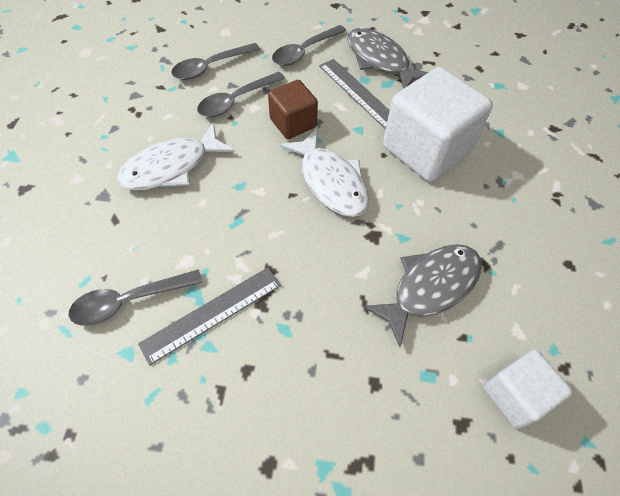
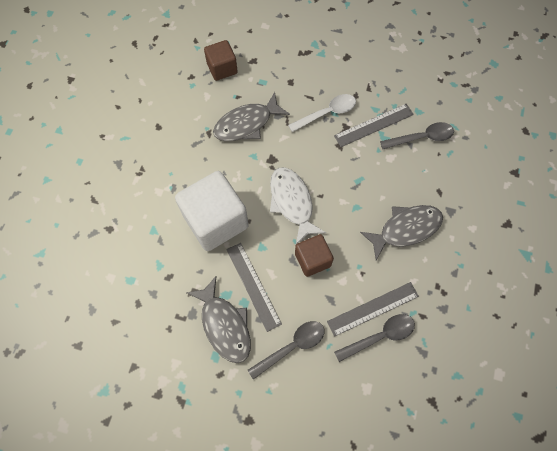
camera: 170 degrees left, 10 degrees up
white fish [117,123,235,190] -> grey fish [360,205,443,260]
grey spoon [197,72,285,117] -> none
white cube [484,349,573,429] -> brown cube [204,40,238,81]
none -> white spoon [288,94,356,132]
none -> grey ruler [327,282,419,337]

